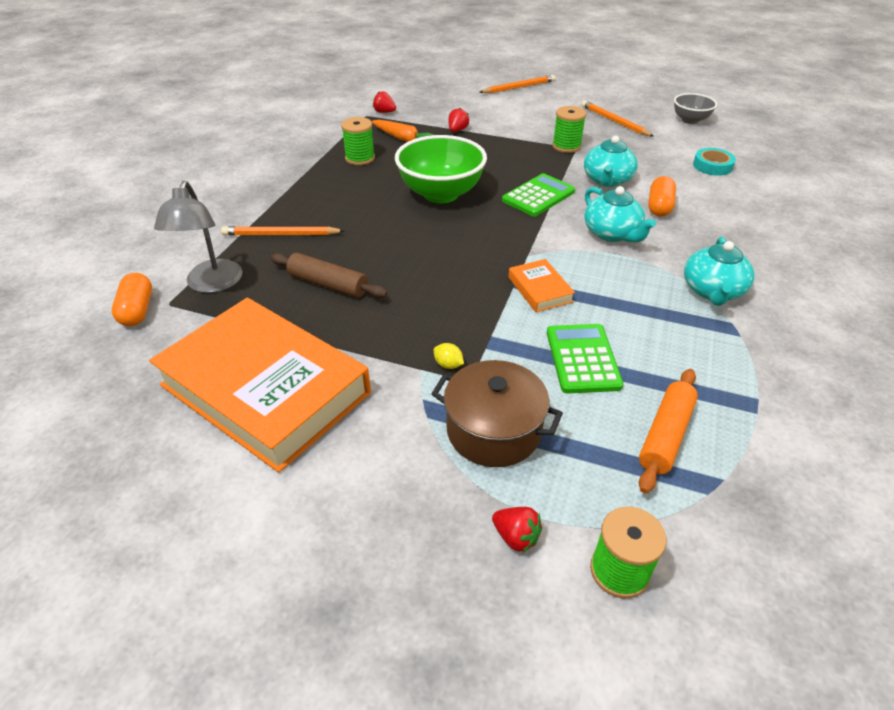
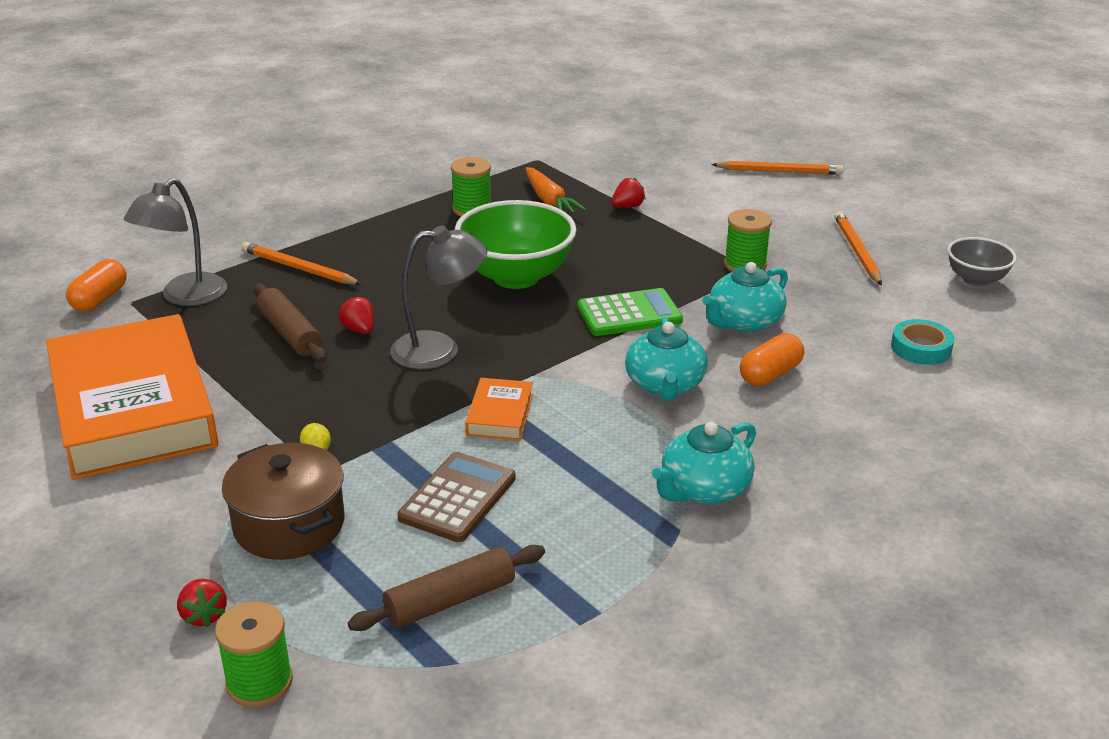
camera: 30 degrees right, 10 degrees down
red strawberry [373,91,396,113] -> red strawberry moved to [339,296,374,334]
green calculator [547,324,623,393] -> brown calculator [397,452,516,542]
orange rolling pin [639,369,698,494] -> brown rolling pin [348,545,545,631]
none -> grey lamp [390,225,487,369]

